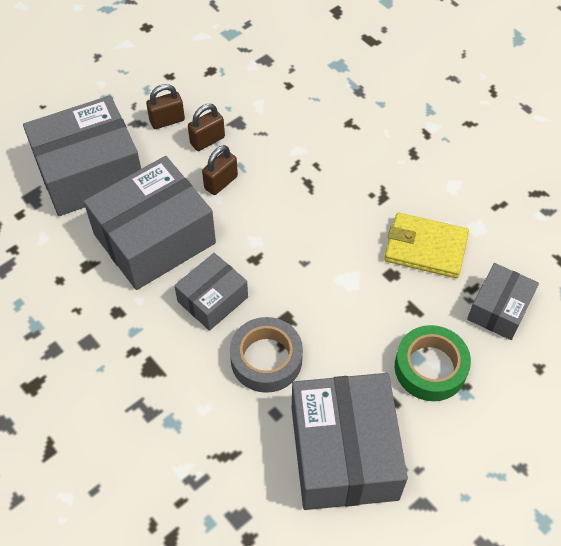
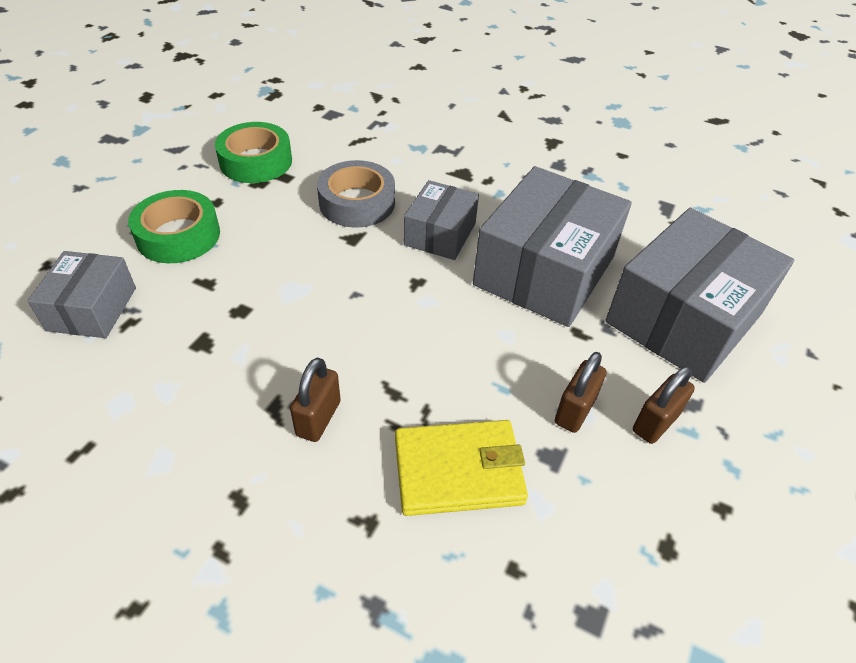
camera: 155 degrees right, 10 degrees down
brown padlock [202,145,238,195] -> brown padlock moved to [290,357,341,442]
grey box [292,373,408,510] -> green tape [215,122,292,183]
yellow wallet [384,213,469,278] -> yellow wallet moved to [395,420,528,516]

